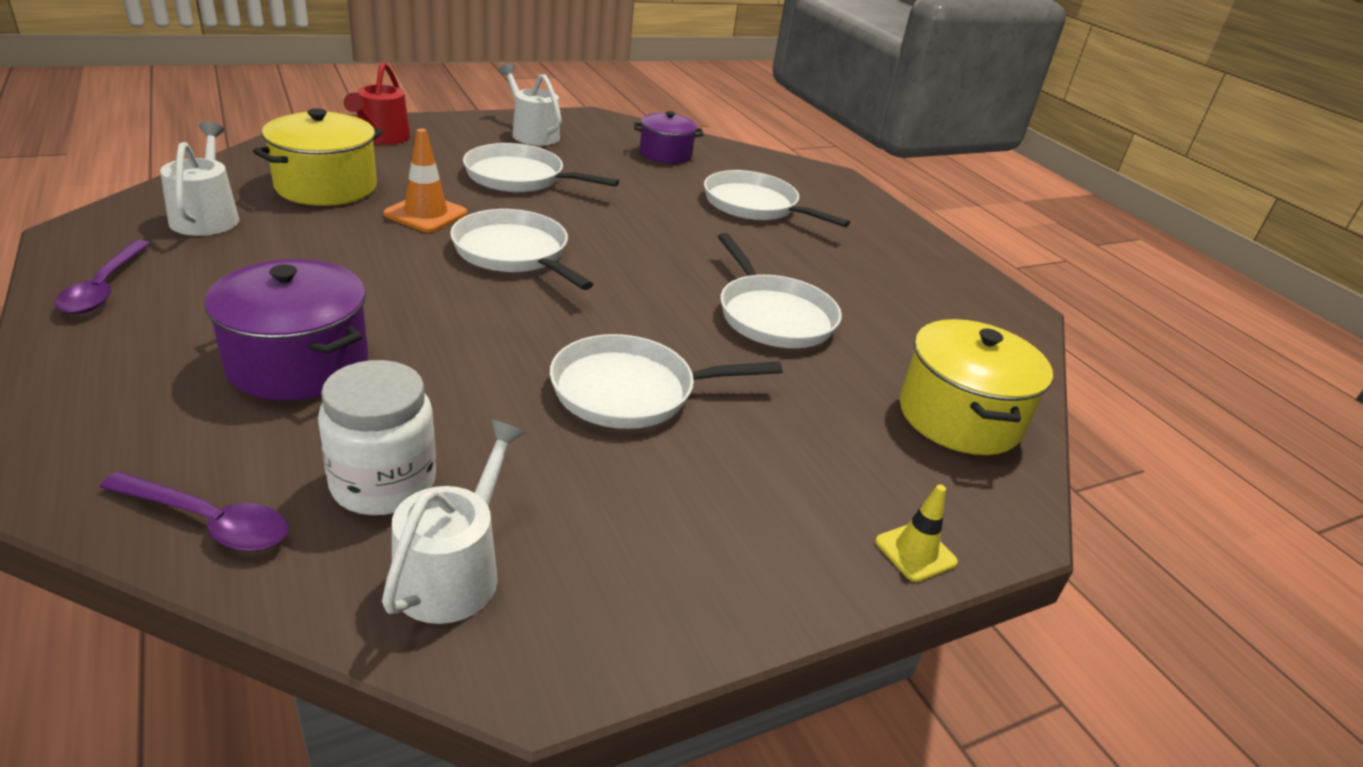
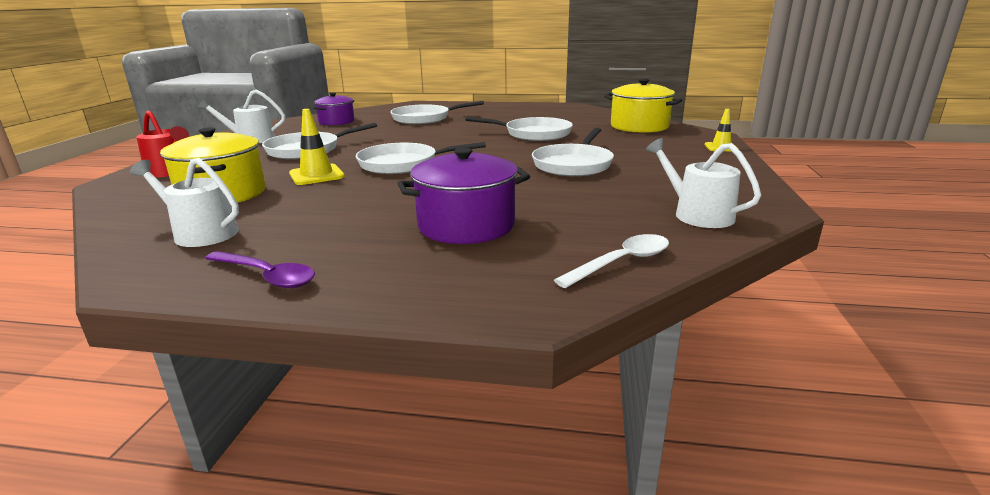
camera: 50 degrees left, 10 degrees down
purple spoon [100,471,288,551] -> white spoon [554,234,669,288]
white jar [318,360,436,515] -> none
orange traffic cone [383,128,467,232] -> yellow traffic cone [289,109,345,185]

